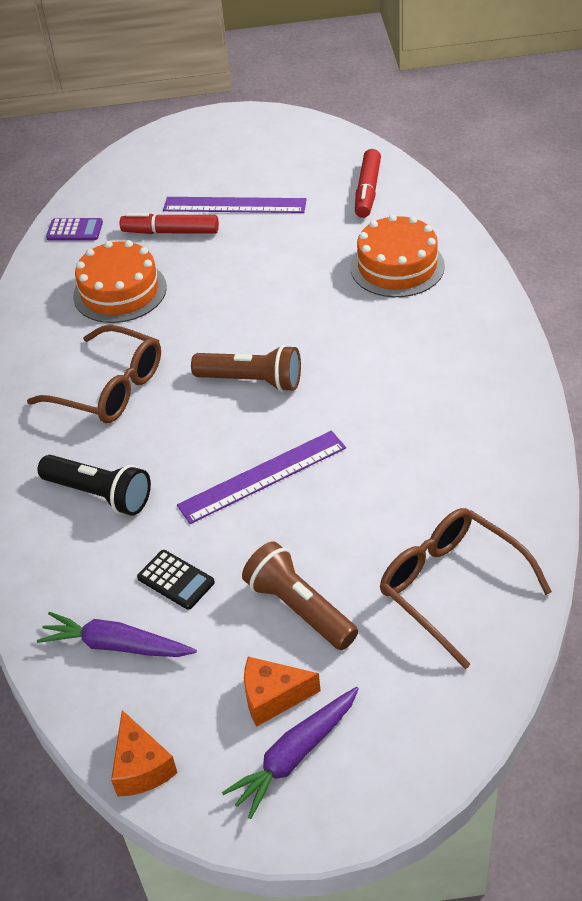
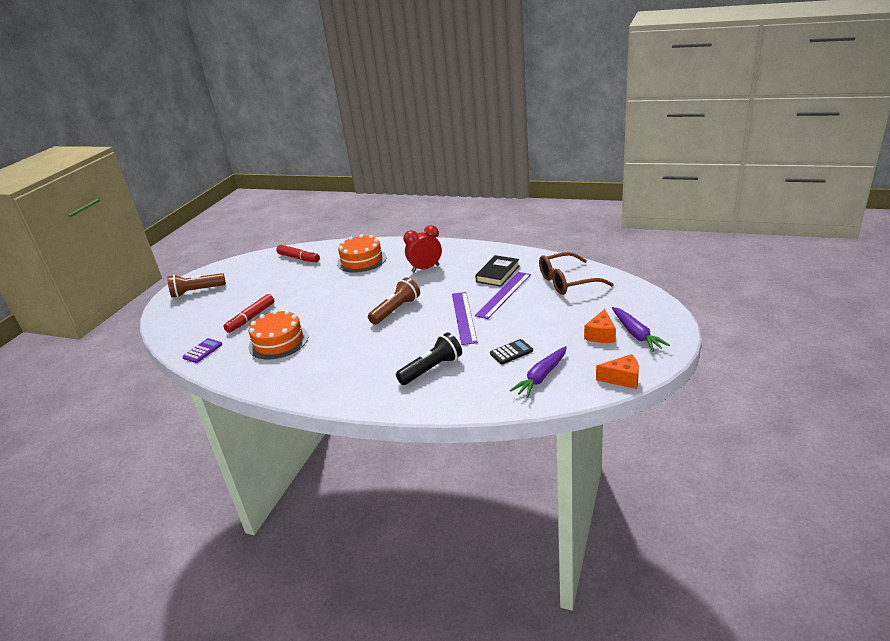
camera: 65 degrees left, 15 degrees down
brown glasses [27,325,161,423] -> none
purple ruler [163,197,307,213] -> purple ruler moved to [475,272,531,319]
brown flashlight [242,541,358,650] -> brown flashlight moved to [167,273,226,298]
none -> red clock [403,225,442,272]
none -> black book [475,255,520,287]

